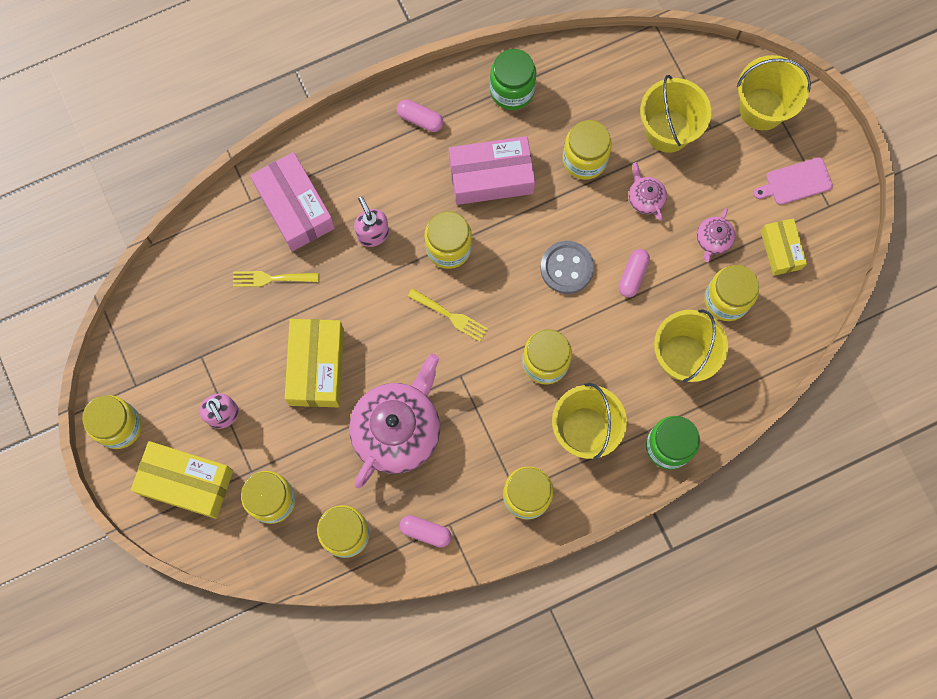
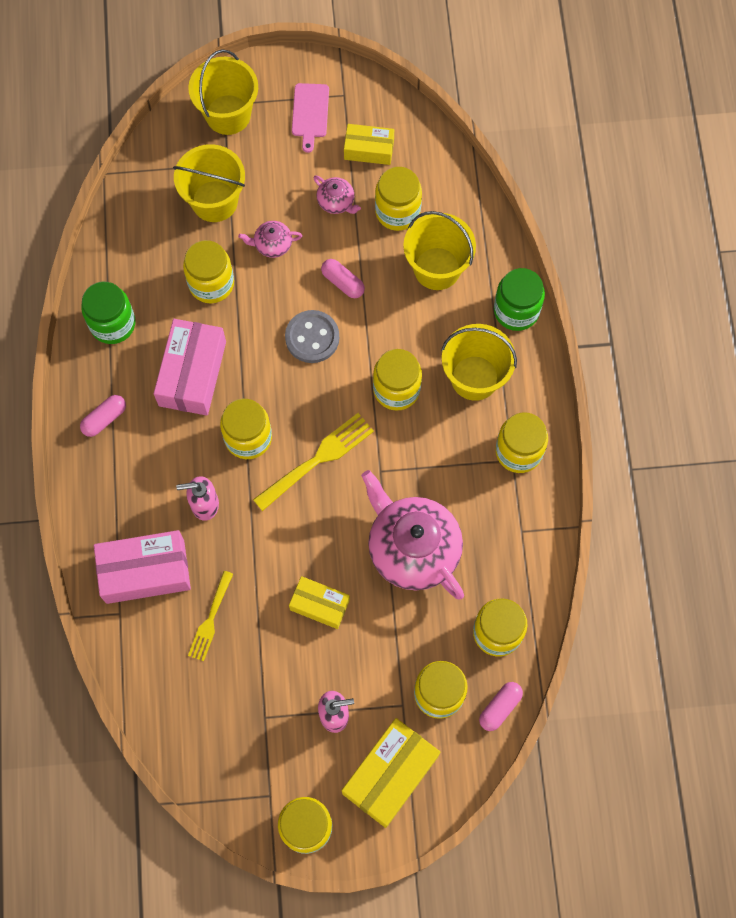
camera: 70 degrees left, 5 degrees down
yellow box [285,319,344,407] -> yellow box [289,576,350,629], size x0.61
pink capsule [399,515,452,547] -> pink capsule moved to [479,682,523,731]
yellow fork [408,288,488,342] -> yellow fork [253,413,374,511], size x1.55

